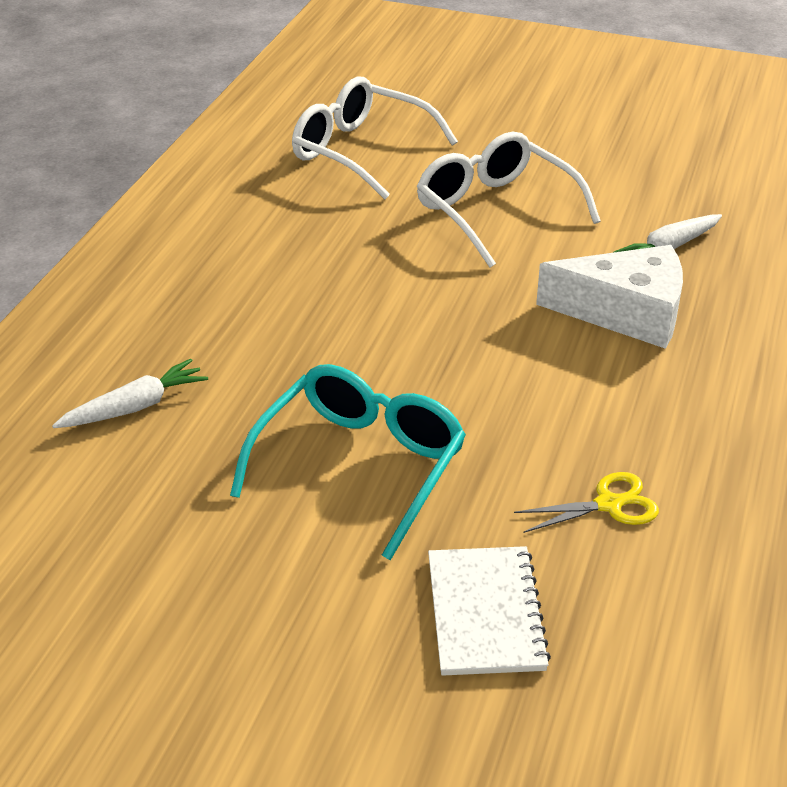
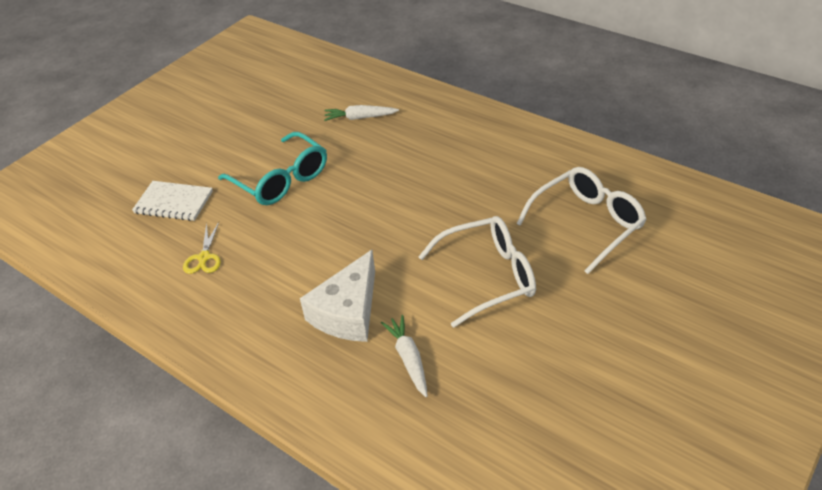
camera: 110 degrees right, 5 degrees up
white carrot [52,359,208,428] -> white carrot turned 105 degrees clockwise [324,105,399,121]

